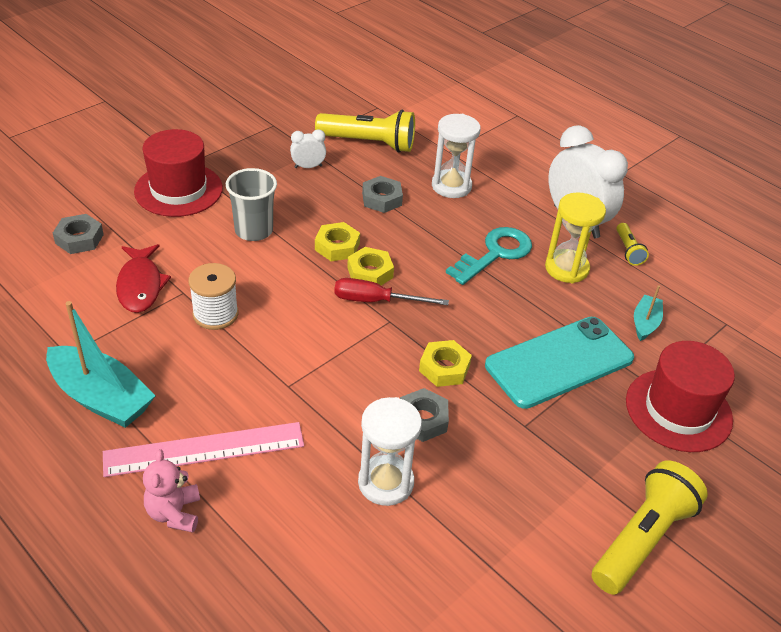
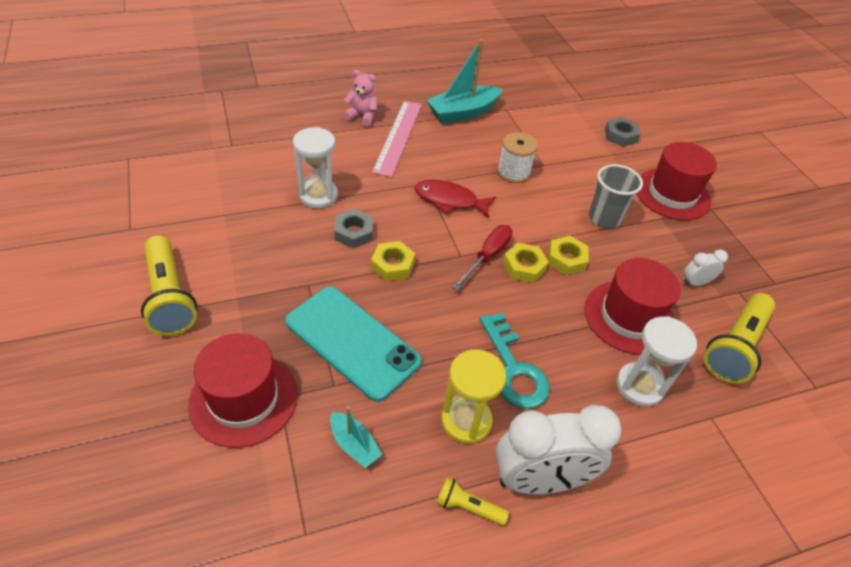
camera: 115 degrees right, 5 degrees up
red fish [116,244,171,313] -> red fish moved to [415,180,496,218]
white clock [290,129,326,168] -> white clock turned 120 degrees counterclockwise [683,249,728,286]
grey nut [362,176,403,213] -> red hat [585,258,681,355]
turquoise phone [485,317,634,409] -> turquoise phone turned 45 degrees counterclockwise [285,286,422,402]

